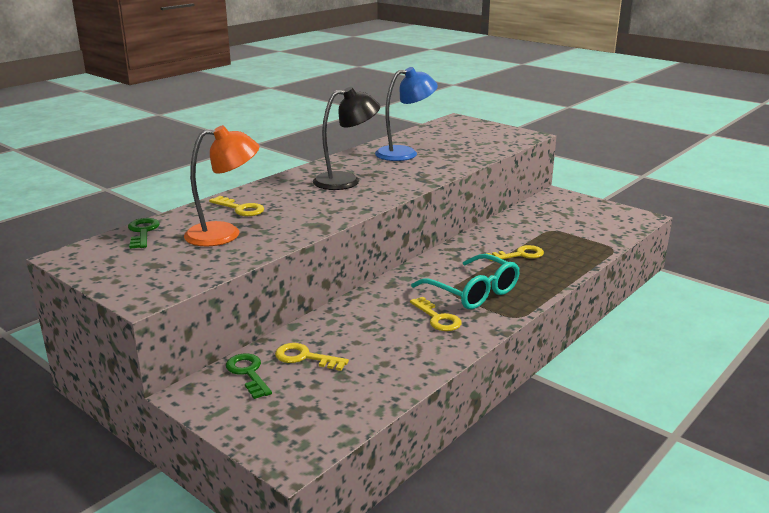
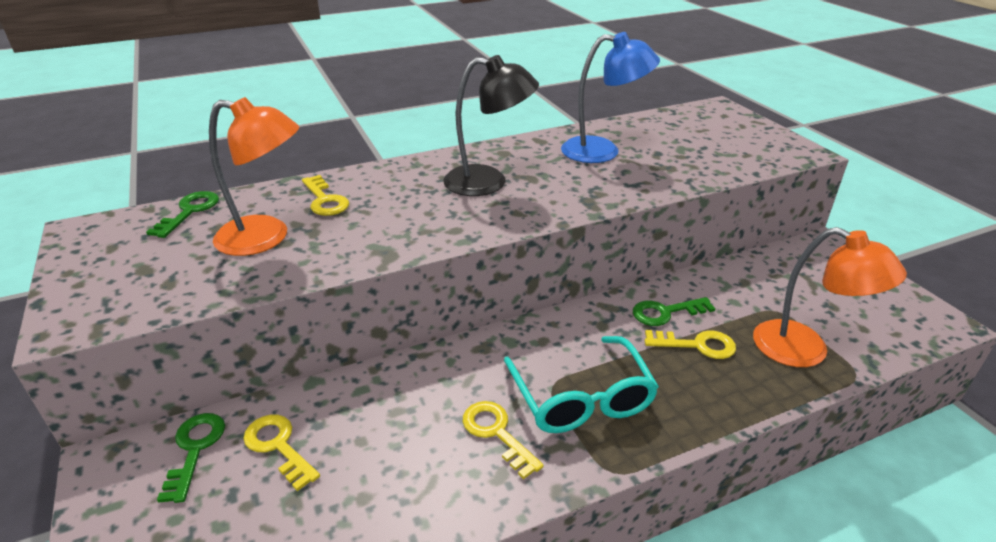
camera: 25 degrees right, 10 degrees up
yellow key [410,297,462,331] -> yellow key turned 150 degrees clockwise [463,401,544,479]
none -> green key [633,297,716,326]
none -> orange lamp [753,227,907,367]

